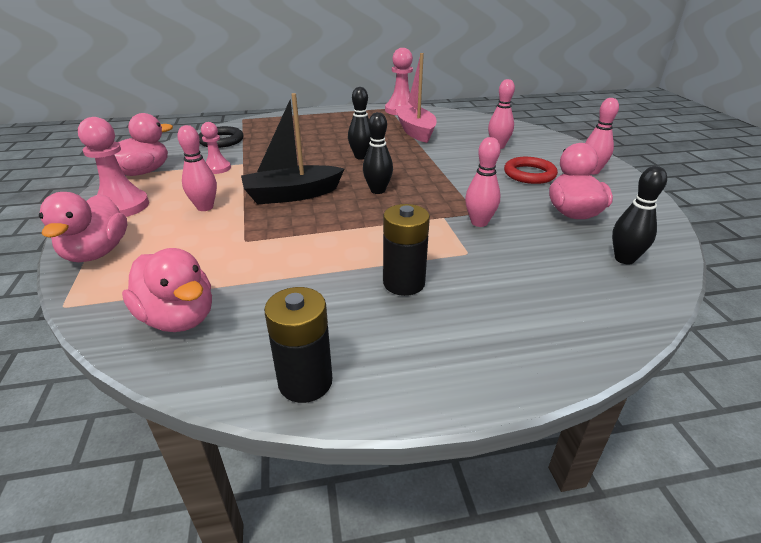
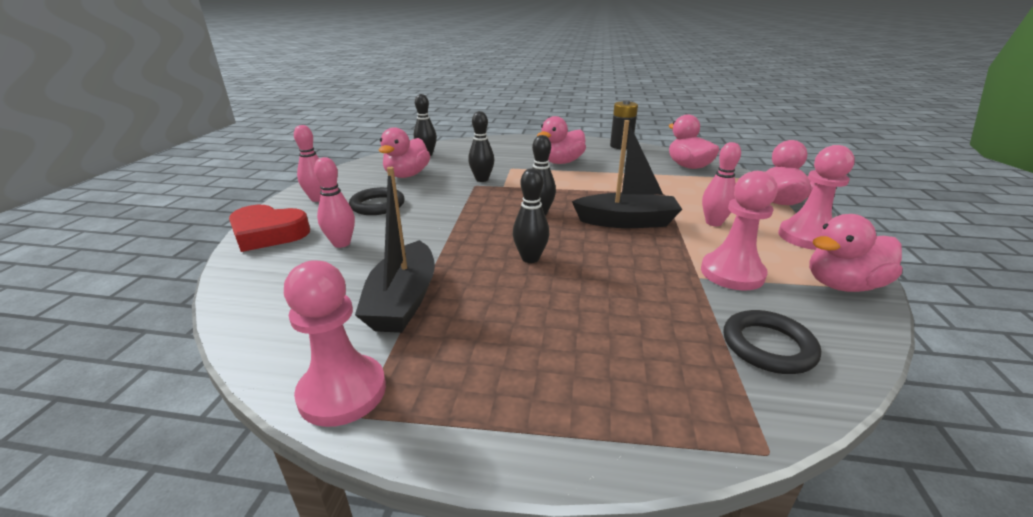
camera: 160 degrees left, 5 degrees down
pink pawn [201,122,231,174] -> pink pawn [701,171,777,291], size x1.64
black battery [383,204,430,296] -> pink duck [537,116,586,164]
pink boat [394,53,436,143] -> black boat [355,167,435,333]
pink bowling pin [465,137,500,227] -> black bowling pin [468,111,494,182]
red ring [504,157,558,184] -> black ring [349,187,405,215]
none -> red heart [229,205,310,252]

